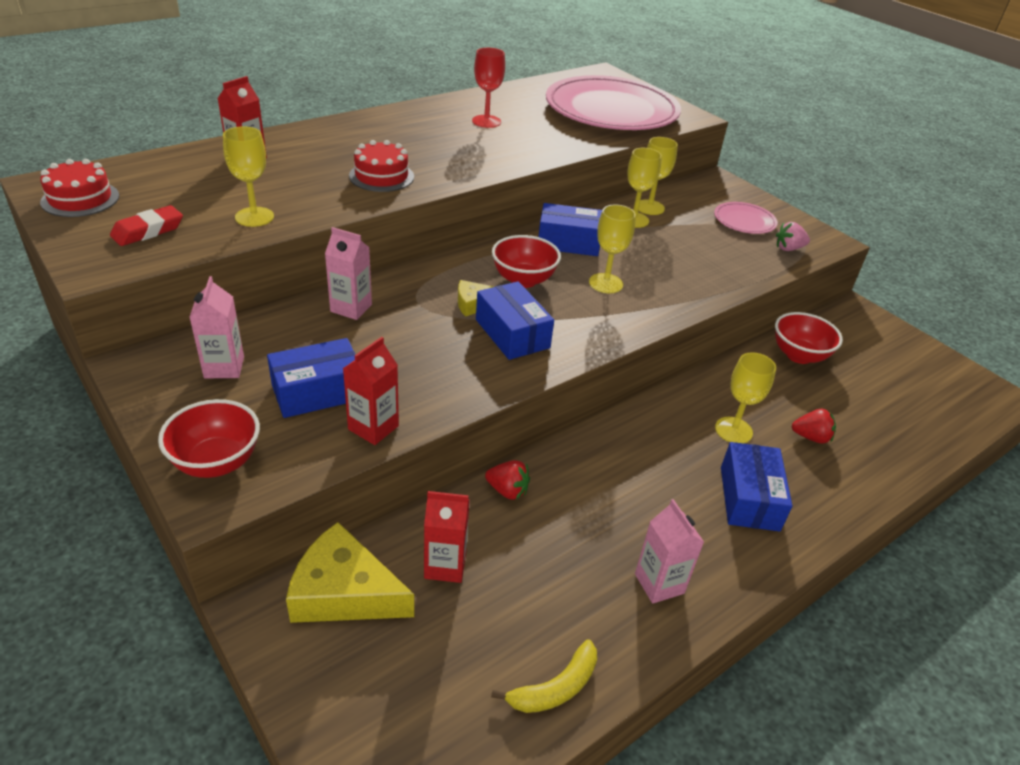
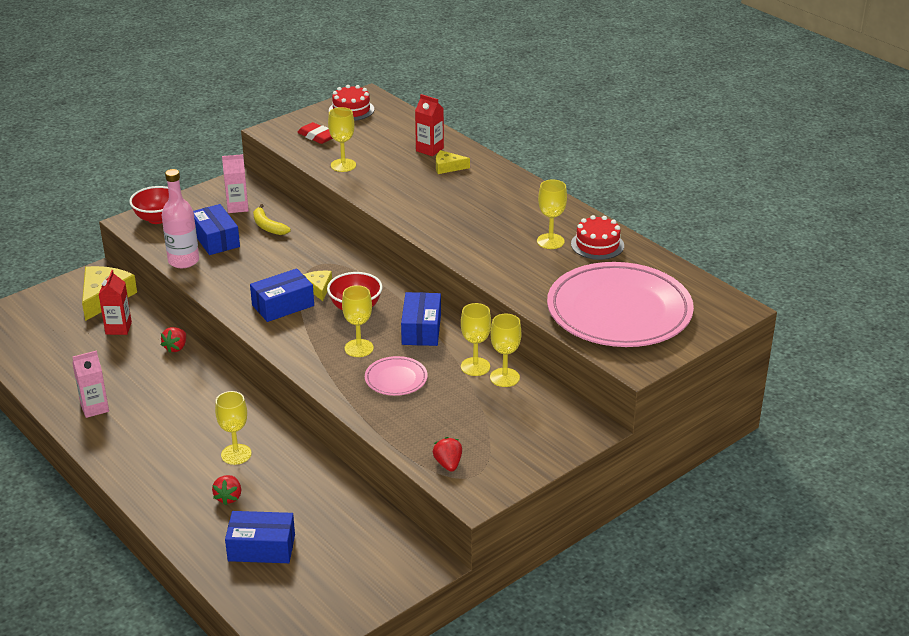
camera: 90 degrees right, 5 degrees down
pink carton [325,227,372,320] -> none
red carton [343,337,399,445] -> pink bottle [162,169,199,268]
red cake [349,140,414,192] -> red cake moved to [571,215,624,260]
red goblet [472,48,505,128] -> yellow goblet [537,179,567,249]
yellow banana [491,639,597,713] -> yellow banana moved to [253,204,291,235]
pink plate [714,202,778,234] -> pink plate moved to [365,356,428,396]
blue box [721,442,792,532] -> blue box moved to [225,511,295,563]
red bowl [775,312,843,364] -> none
pink strawberry [776,222,810,251] -> red strawberry [433,437,462,472]
none -> yellow cheese [436,150,470,174]

